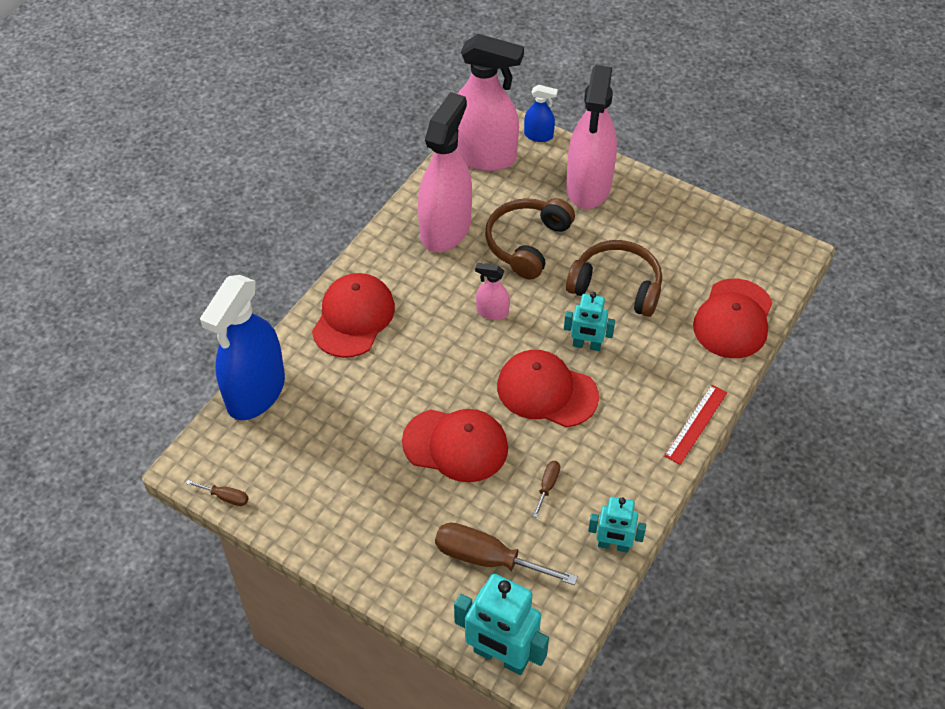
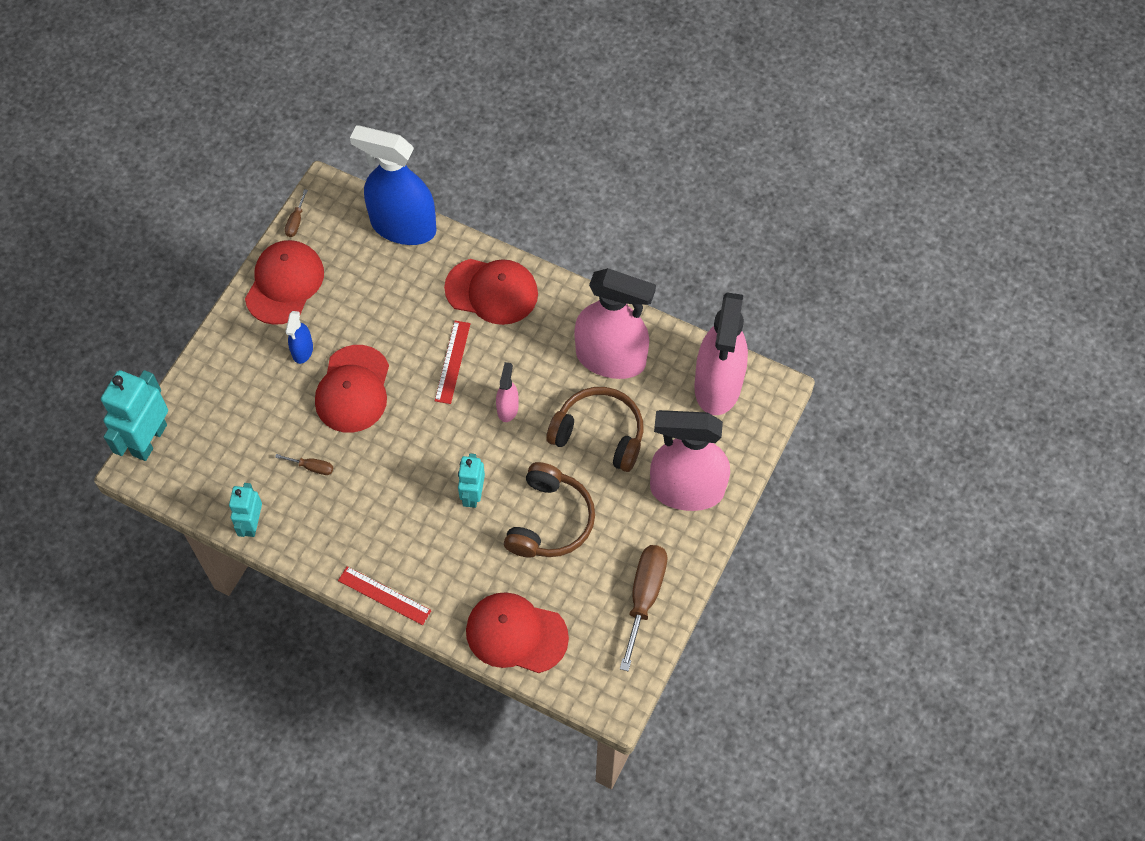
camera: 85 degrees right, 10 degrees up
brown screwdriver [435,523,578,585] -> brown screwdriver moved to [620,545,667,671]
red cap [497,350,599,427] -> red cap moved to [245,240,324,325]
blue spray bottle [524,85,558,142] -> blue spray bottle moved to [286,311,313,364]
none -> red ruler [435,321,471,404]

